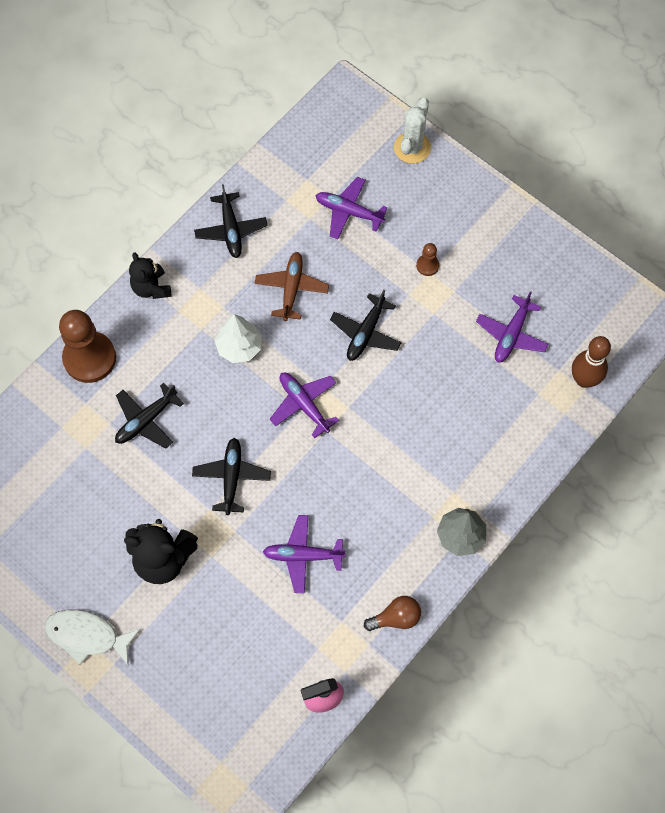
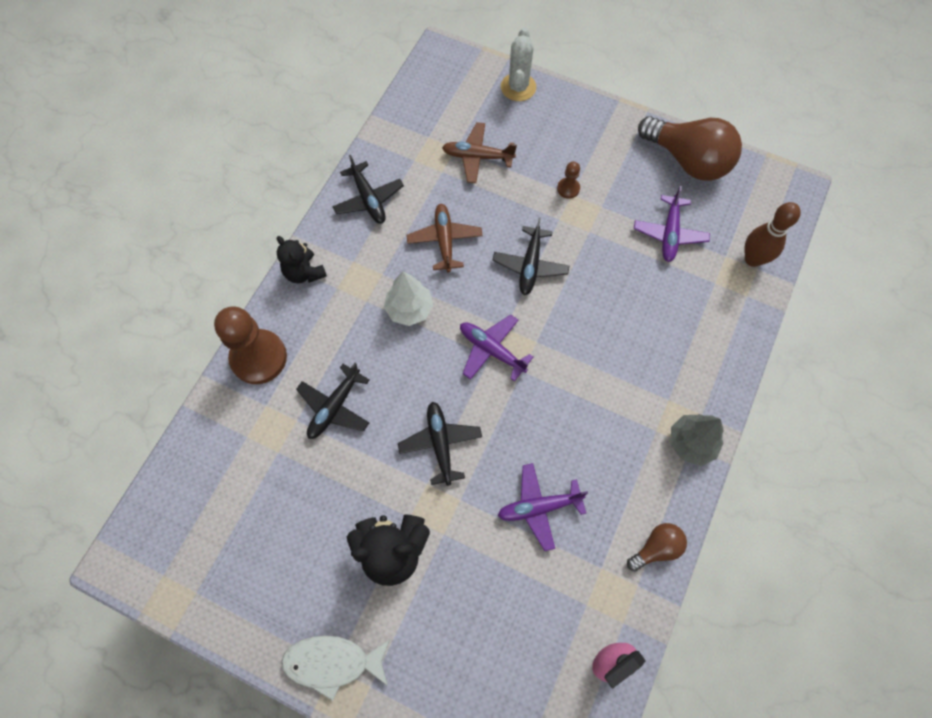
camera: 15 degrees left, 0 degrees up
purple plane [315,177,387,239] -> brown plane [442,122,517,183]
none -> brown light bulb [638,116,742,181]

